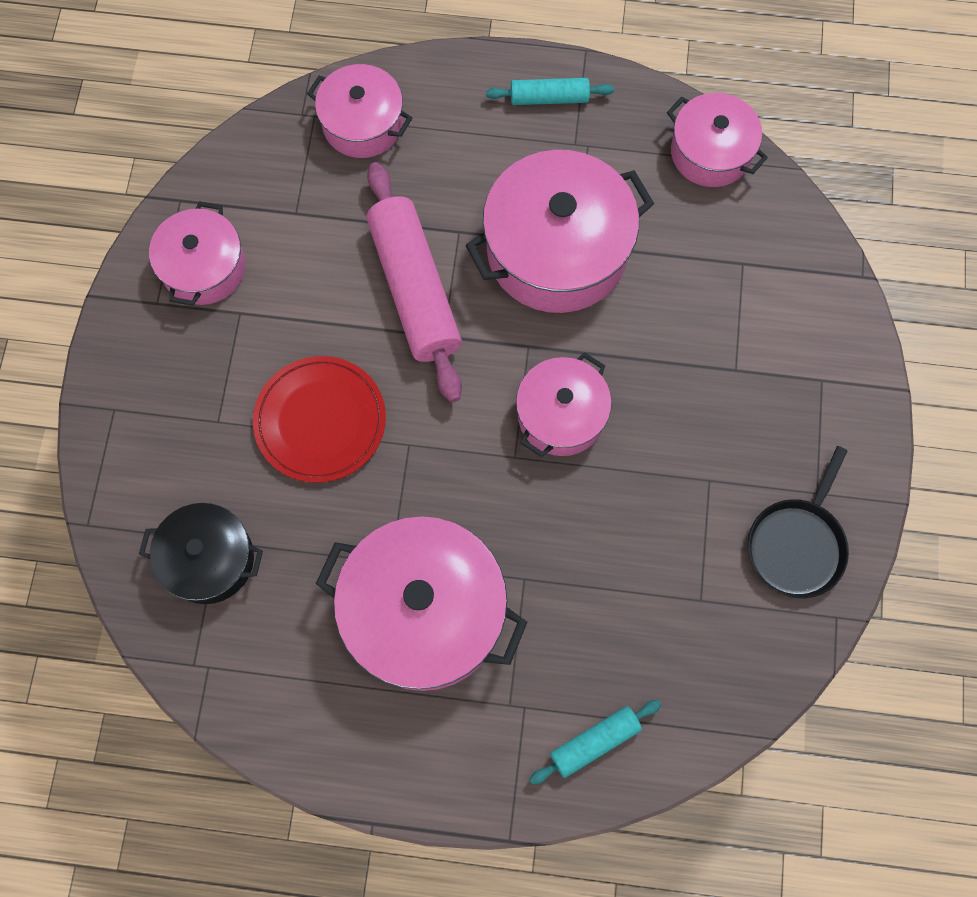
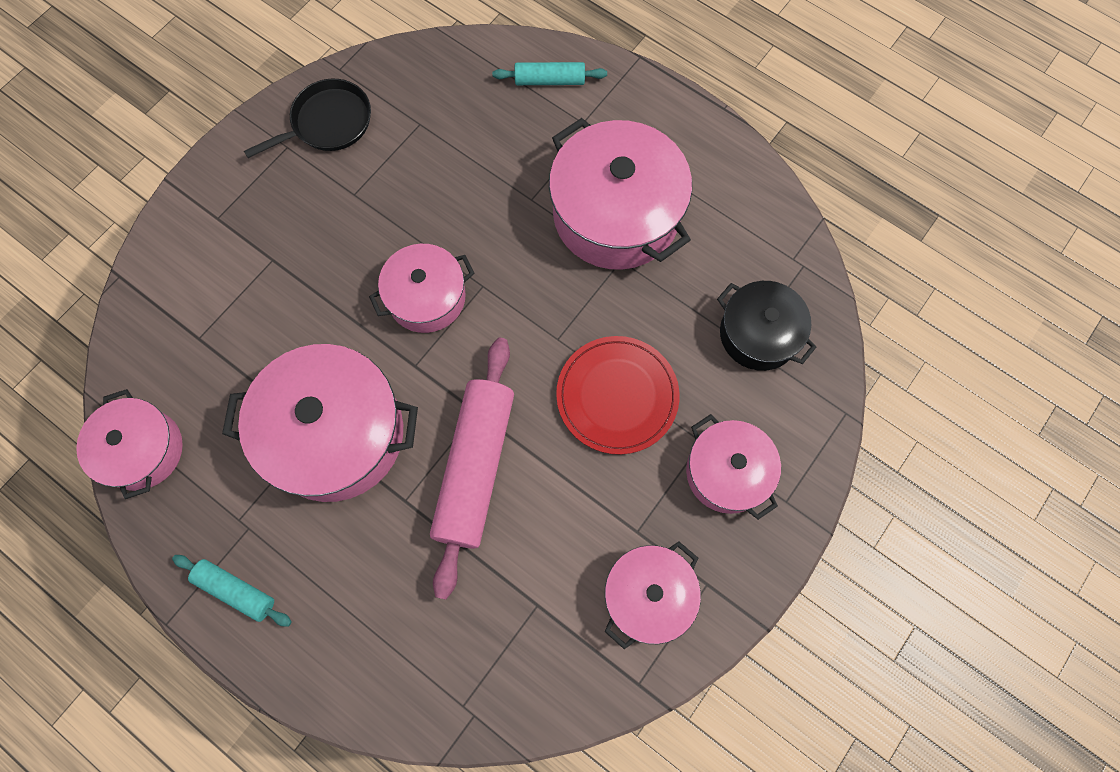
camera: 150 degrees left, 0 degrees up
pink pot [307,64,412,158] -> pink pot moved to [686,414,781,520]

